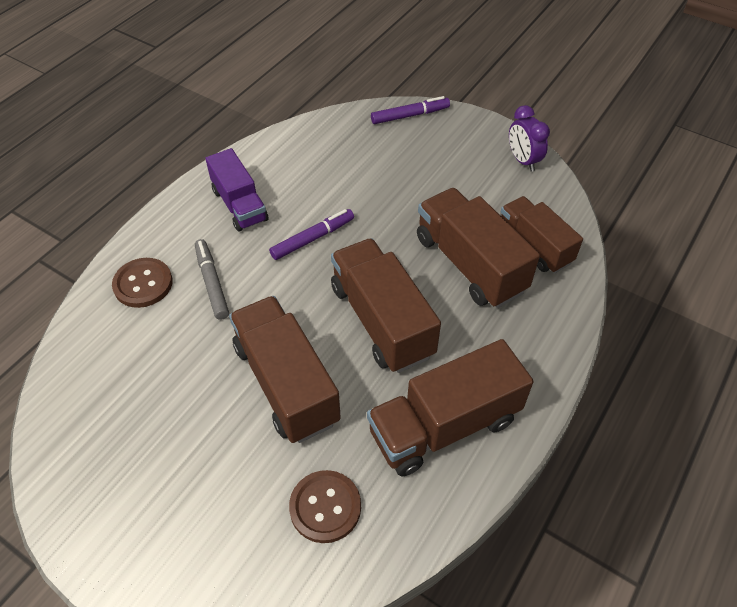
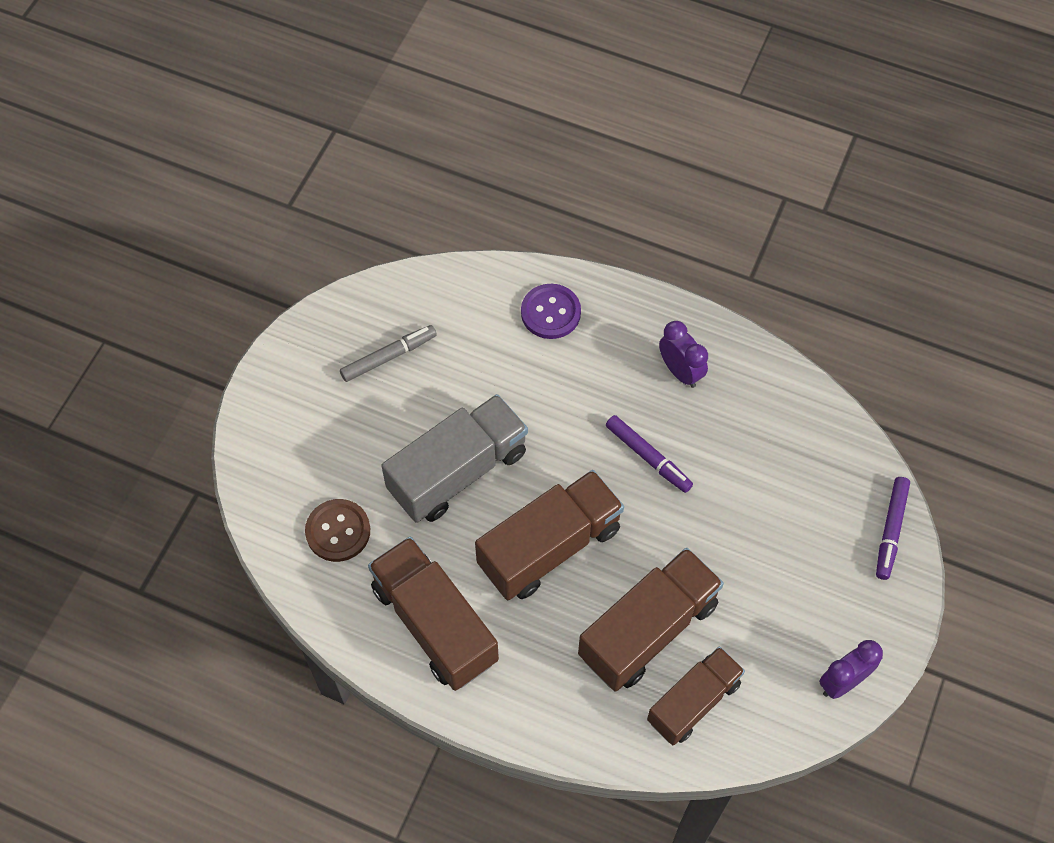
camera: 80 degrees right, 10 degrees up
brown button [112,258,173,308] -> purple button [521,284,581,339]
grey marker [195,239,229,320] -> grey marker moved to [340,325,437,382]
purple truck [205,148,268,232] -> purple clock [659,321,708,388]
brown truck [229,296,341,443] -> grey truck [381,394,528,523]
purple marker [371,96,450,124] -> purple marker turned 45 degrees clockwise [876,477,910,580]

